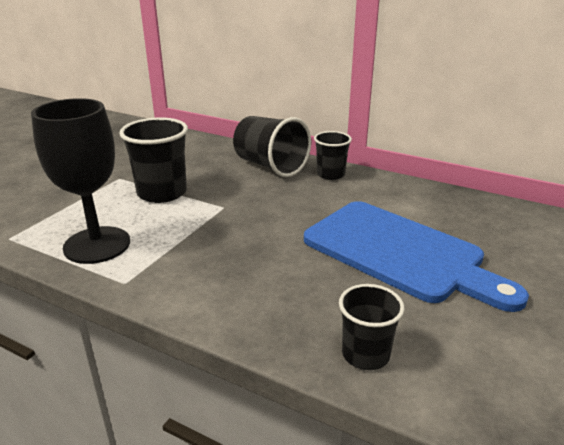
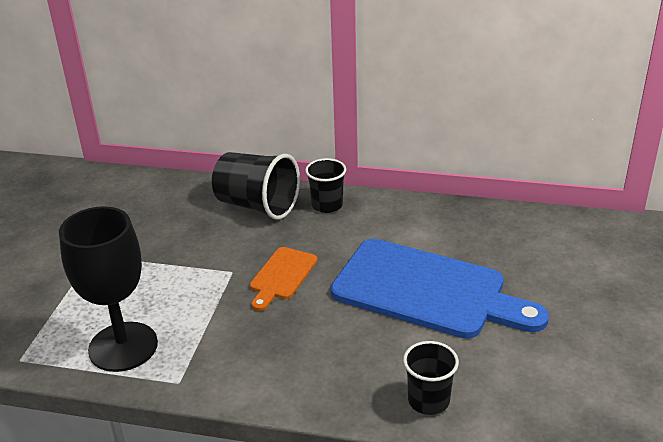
camera: 15 degrees left, 5 degrees up
black cup [119,117,188,203] -> none
none -> orange cutting board [250,247,317,311]

